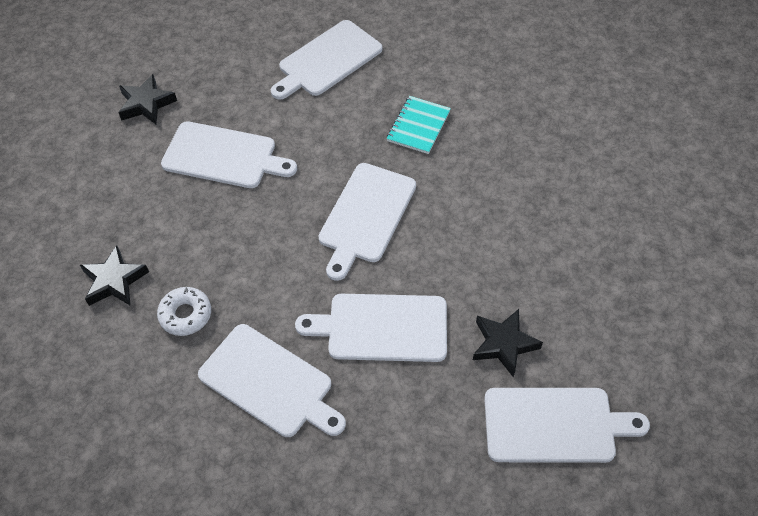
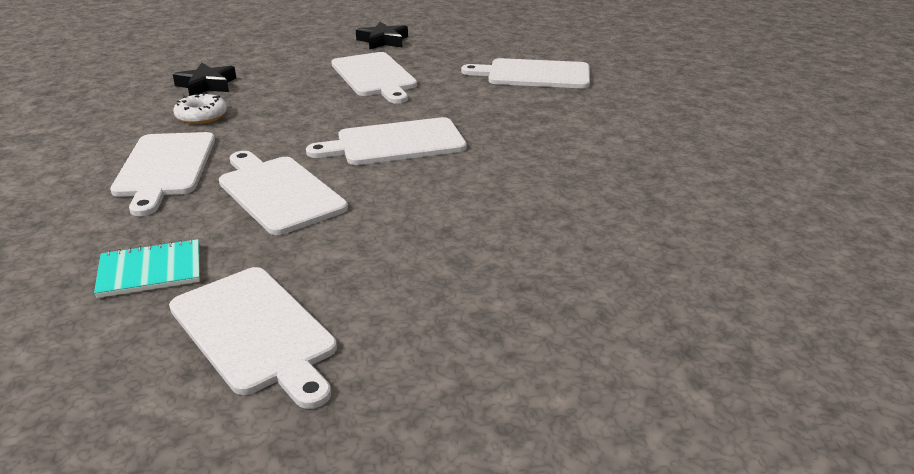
camera: 50 degrees right, 25 degrees down
turquoise notebook [387,96,451,154] -> turquoise notebook moved to [94,239,200,298]
black star [473,309,543,377] -> none

